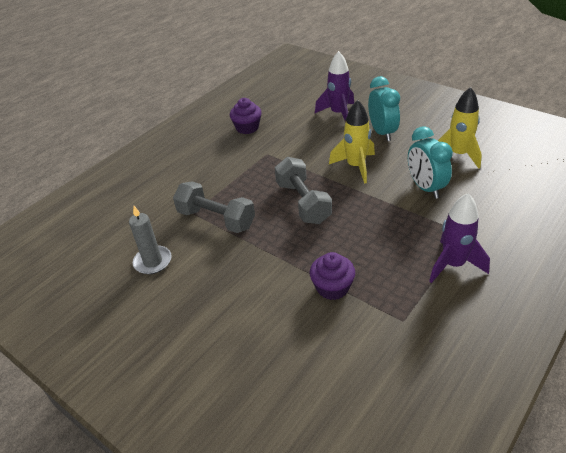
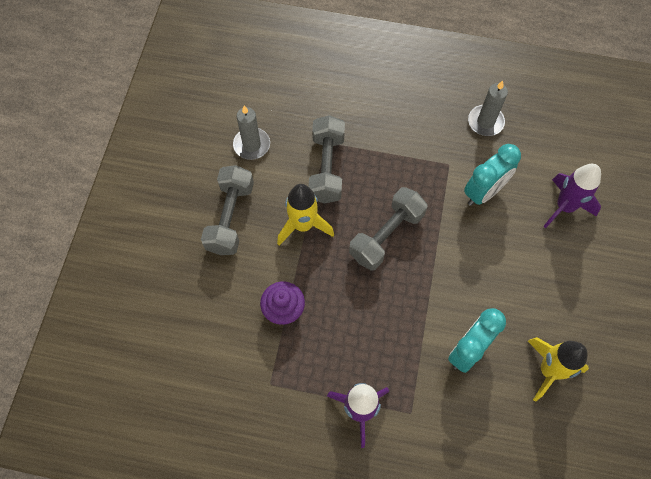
camera: 60 degrees right, 25 degrees up
purple cupcake [230,98,262,134] -> grey candle [468,80,508,136]
yellow rocket [329,100,375,184] -> yellow rocket moved to [277,184,334,246]
turquoise clock [368,76,400,141] -> turquoise clock moved to [464,144,521,206]
none -> grey dumbbell [201,165,254,255]

